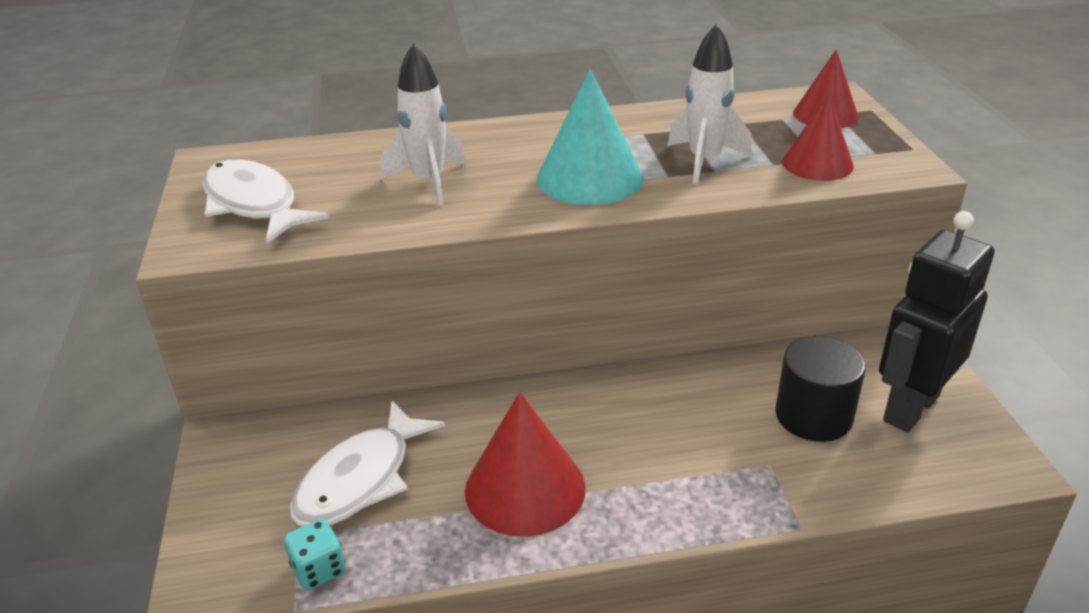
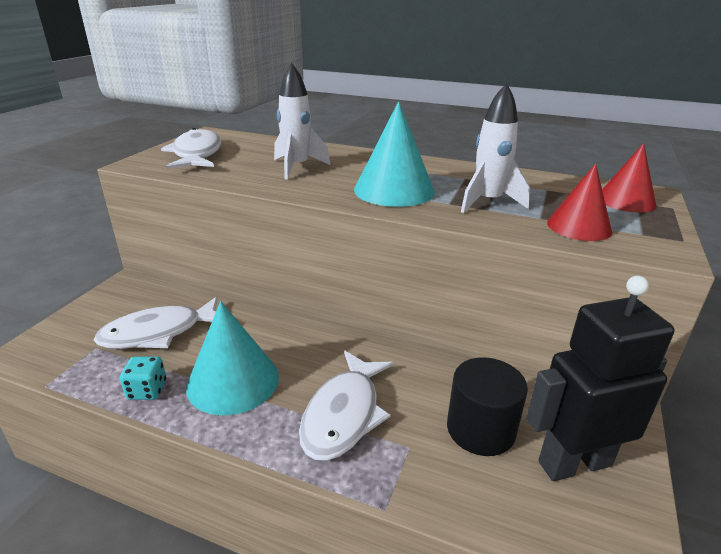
camera: 30 degrees right, 5 degrees down
turquoise dice [284,519,346,590] -> turquoise dice moved to [120,356,166,400]
red cone [465,392,586,537] -> turquoise cone [186,301,279,415]
none -> white fish [299,351,394,461]

